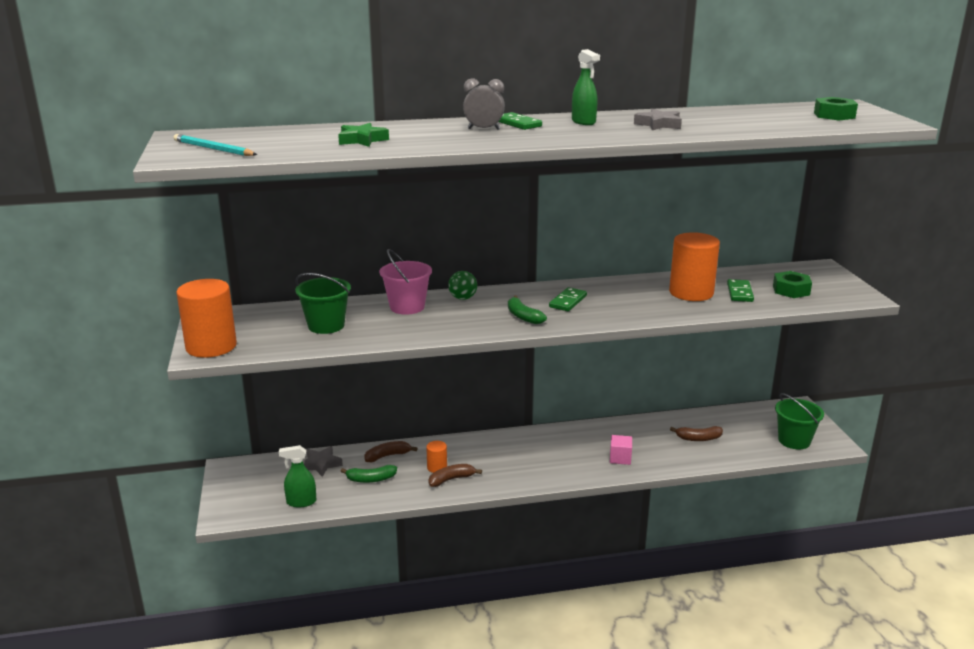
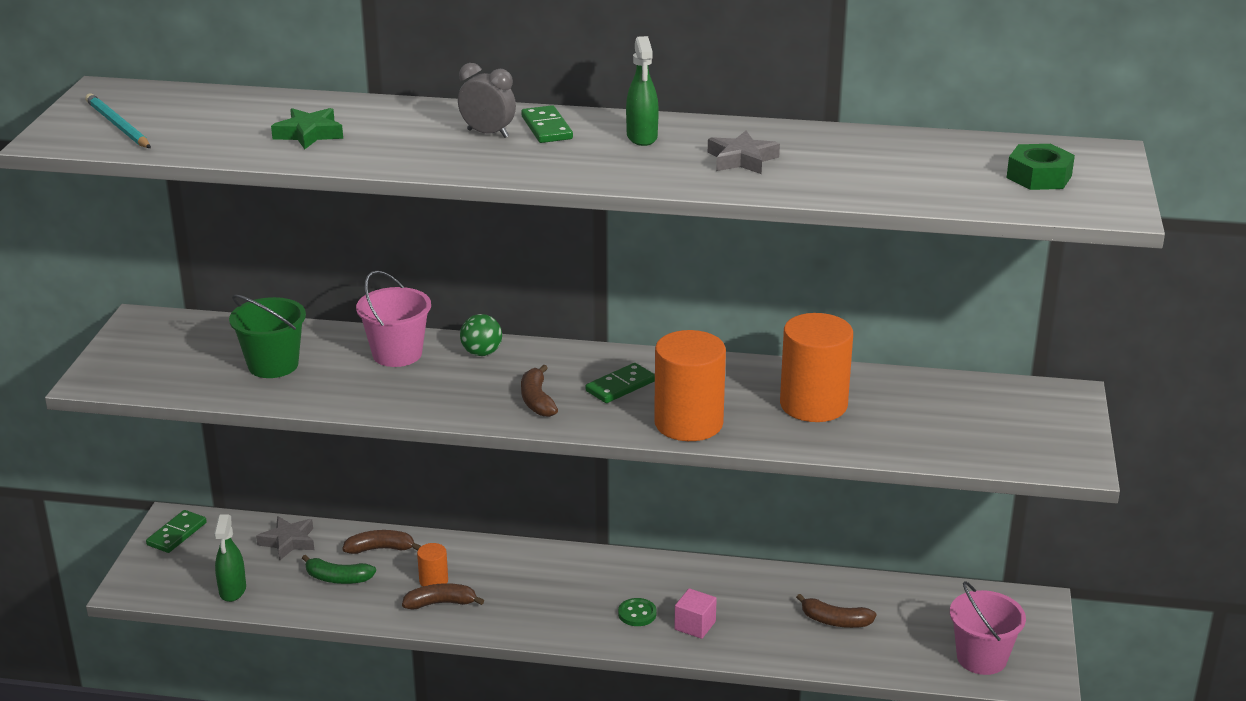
camera: 20 degrees right, 5 degrees up
orange cylinder [176,279,237,358] -> orange cylinder moved to [654,330,726,441]
green spray bottle [279,445,316,507] -> green spray bottle turned 105 degrees counterclockwise [214,514,246,602]
green banana [508,296,547,324] -> brown banana [521,364,558,417]
green domino [727,279,754,302] -> green domino moved to [146,510,207,553]
green nut [773,271,812,298] -> none
green bucket [775,393,824,449] -> pink bucket [950,581,1026,675]
none -> green button [618,598,656,626]

